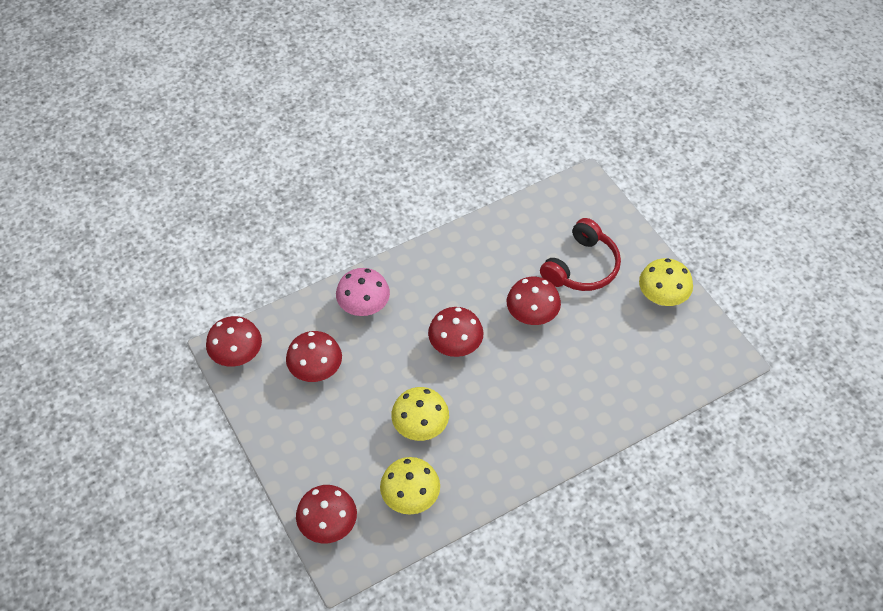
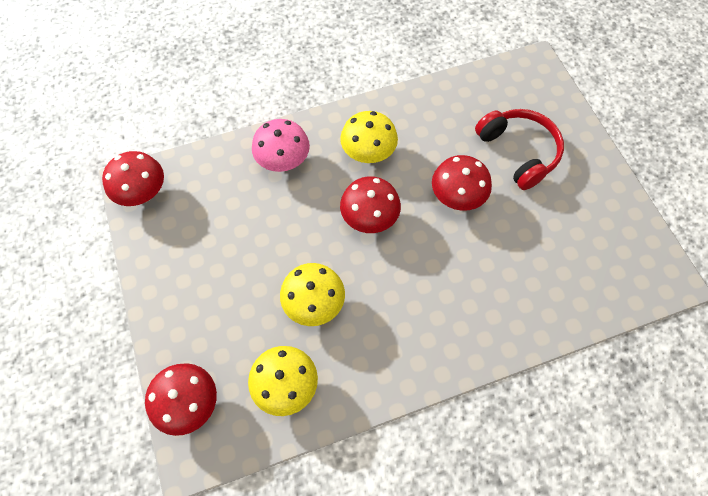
camera: 10 degrees right, 10 degrees up
red mushroom [286,331,342,382] -> none
red headphones [540,218,621,291] -> red headphones turned 75 degrees counterclockwise [475,109,564,190]
yellow mushroom [639,258,693,306] -> yellow mushroom moved to [340,111,398,163]

